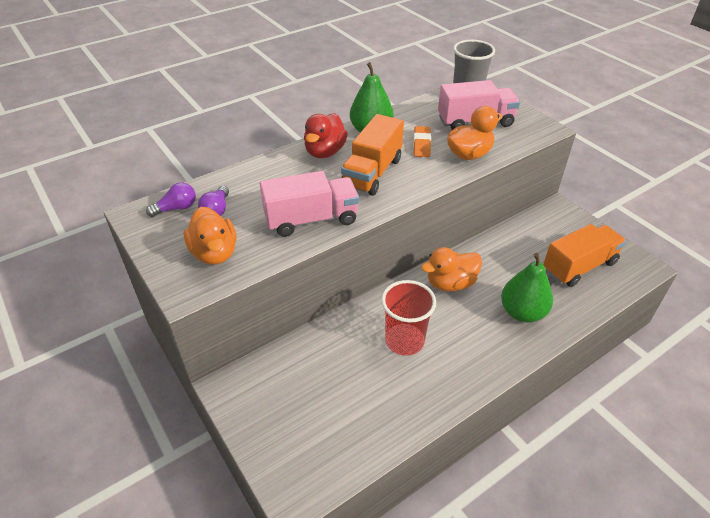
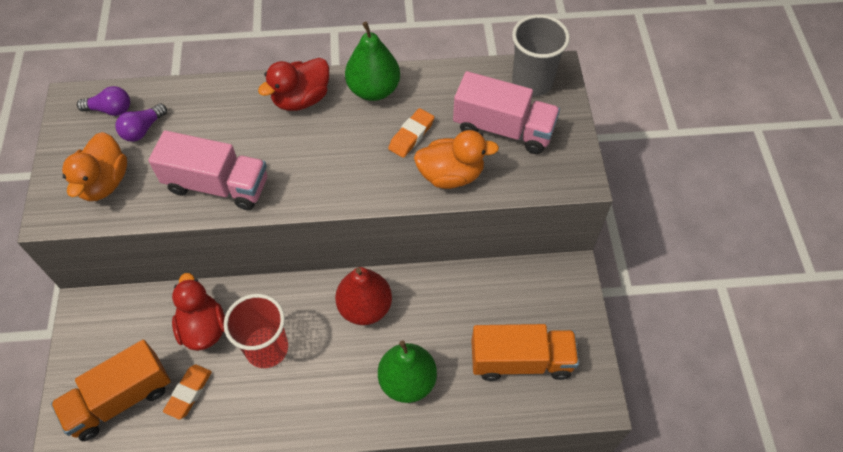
camera: 30 degrees right, 15 degrees up
orange truck [341,114,404,196] -> orange truck moved to [51,340,171,441]
orange duck [421,247,482,292] -> red pear [335,267,392,325]
none -> orange eraser [163,364,212,419]
none -> red duck [172,273,225,351]

